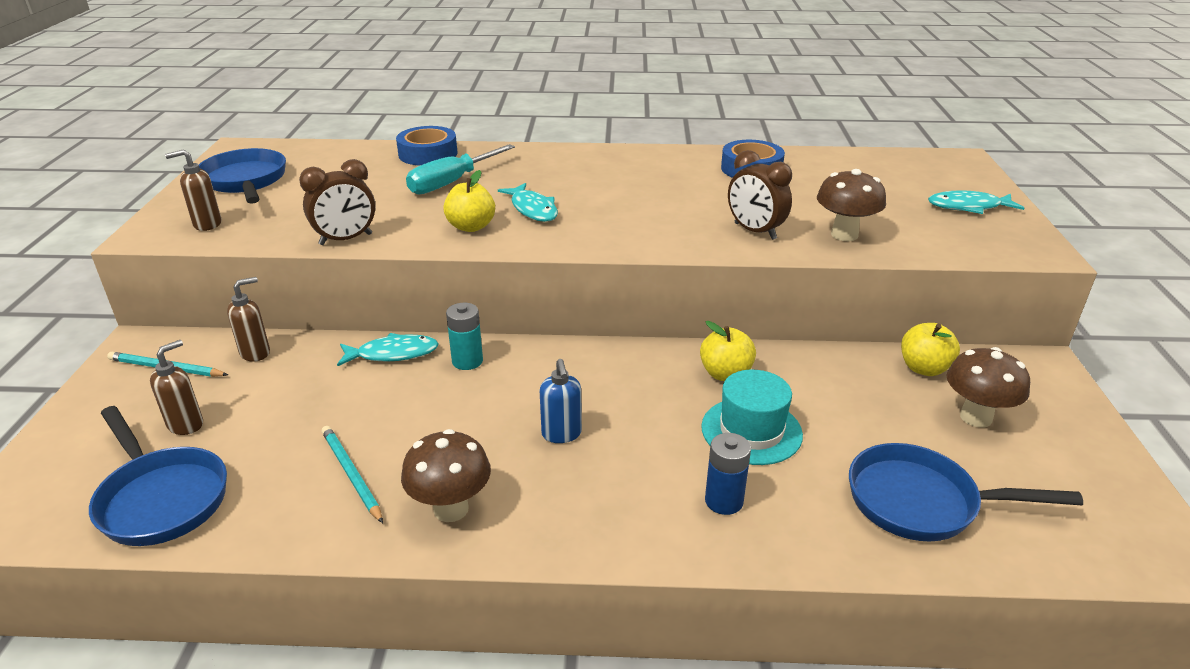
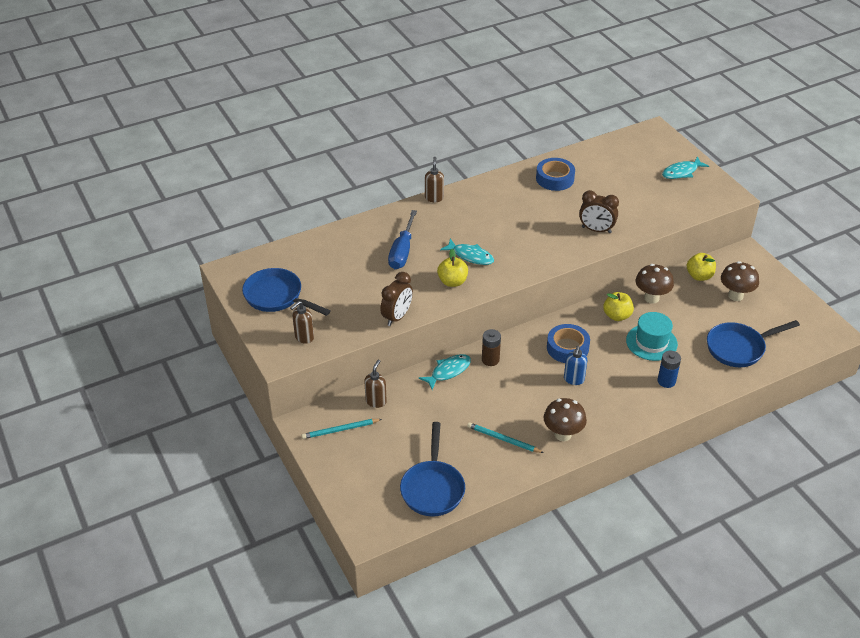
camera: 30 degrees left, 10 degrees up
blue pan [89,406,227,546] -> blue pan turned 75 degrees clockwise [400,422,465,516]
brown soap dispenser [150,340,203,435] -> brown soap dispenser moved to [425,157,444,202]
blue tape [396,126,457,166] -> blue tape moved to [547,324,590,363]
turquoise screwdriver [406,144,515,195] -> blue screwdriver [388,210,417,269]
turquoise battery [446,303,483,370] -> brown battery [482,329,501,366]
blue soap dispenser [539,359,582,443] -> blue soap dispenser turned 60 degrees clockwise [564,346,587,385]
brown mushroom [817,169,886,241] -> brown mushroom moved to [636,264,674,304]

